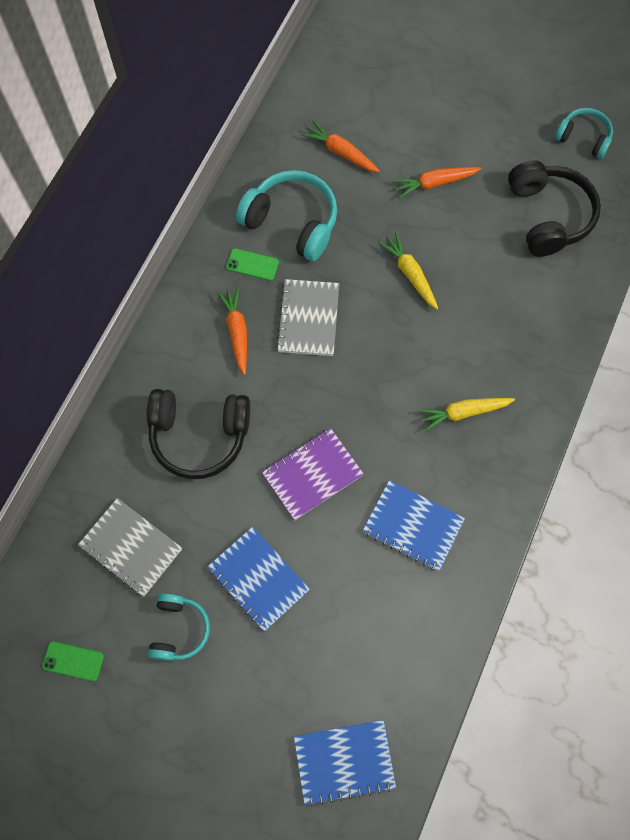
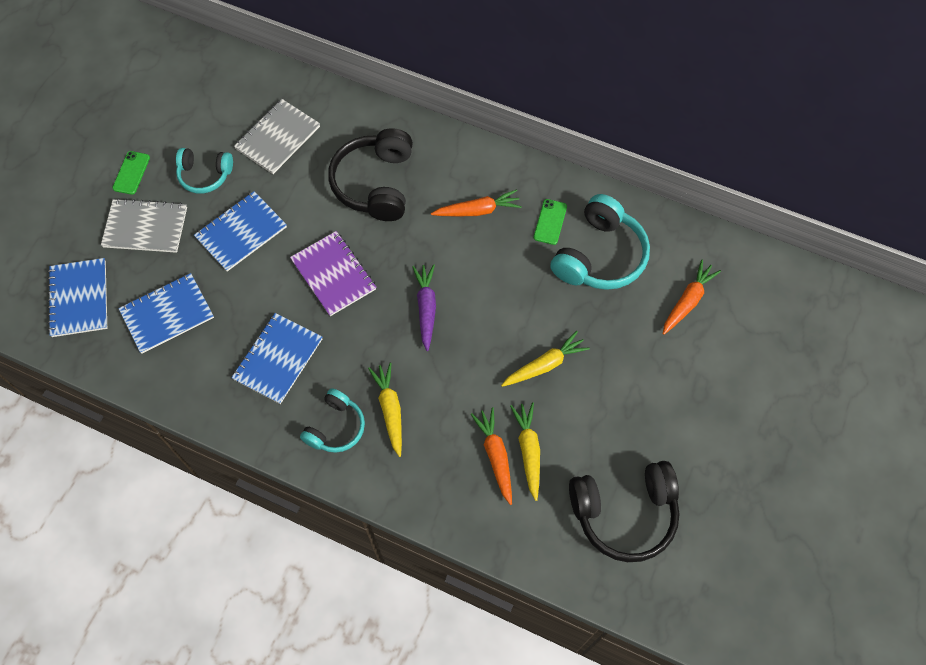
camera: 90 degrees right, 5 degrees down
green phone [42,641,104,681] -> green phone moved to [112,151,150,195]
grey notebook [276,279,339,356] -> grey notebook moved to [101,198,187,253]
orange carrot [393,167,482,198] -> orange carrot moved to [470,407,512,505]
turquoise headphones [555,108,613,159] -> turquoise headphones moved to [300,388,365,453]
none -> blue notebook [119,273,214,353]
none -> purple carrot [412,264,436,351]
none -> yellow carrot [510,402,540,501]

